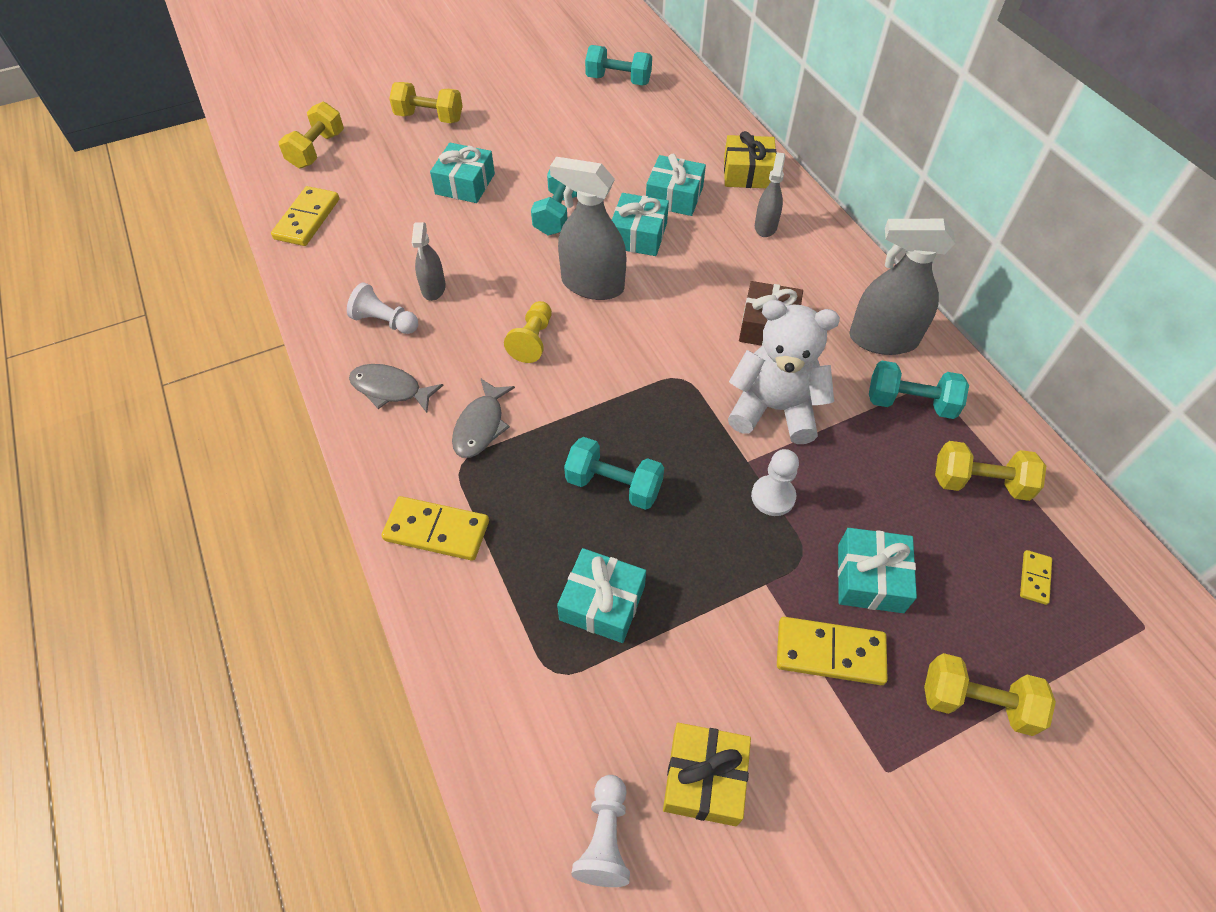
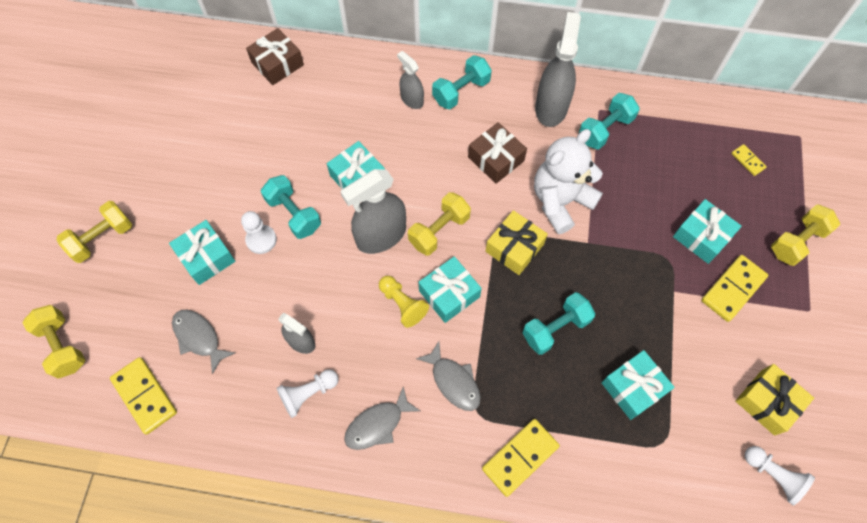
camera: 55 degrees left, 10 degrees up
turquoise dumbbell [585,45,652,85] -> turquoise dumbbell moved to [432,55,492,109]
turquoise gift [646,154,706,216] -> turquoise gift moved to [419,256,482,323]
yellow gift [724,131,777,188] -> yellow gift moved to [485,210,548,275]
white pawn [751,449,799,516] -> white pawn moved to [241,211,277,254]
grey spray bottle [849,219,955,355] -> grey spray bottle turned 150 degrees clockwise [535,12,581,127]
yellow dumbbell [935,441,1046,501] -> yellow dumbbell moved to [408,192,471,256]
none -> grey fish [172,310,235,374]
none -> brown gift [246,28,304,85]

